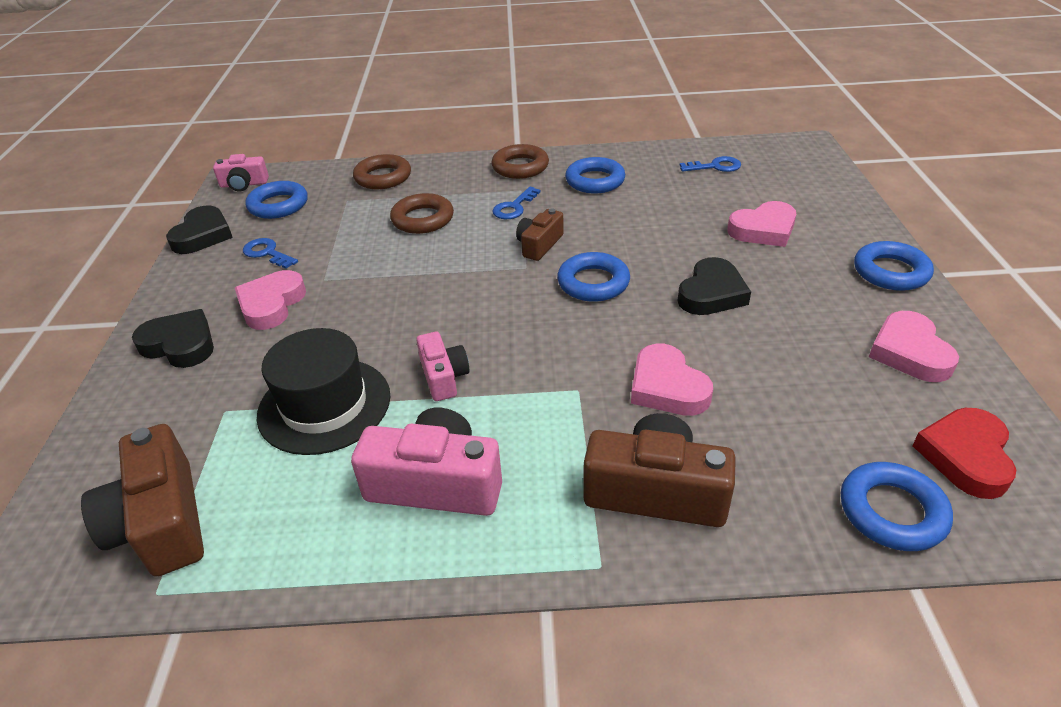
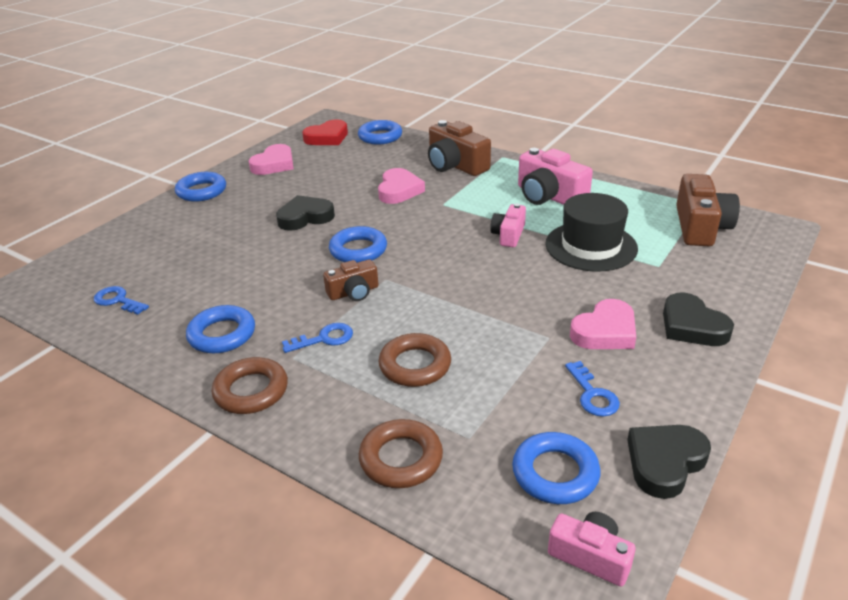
camera: 145 degrees left, 5 degrees down
pink heart [727,201,796,247] -> none

